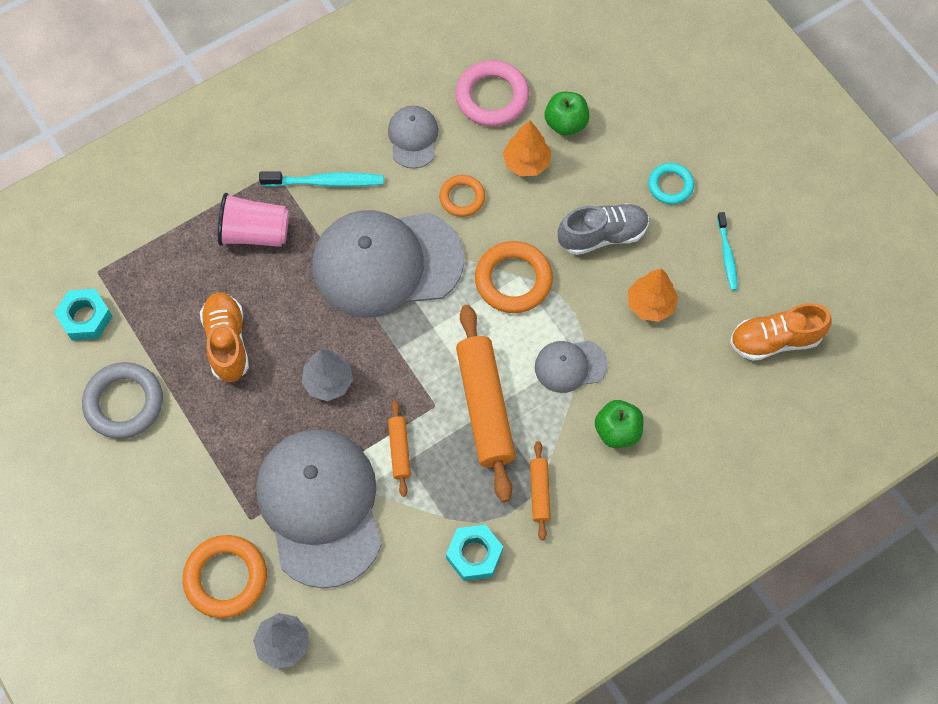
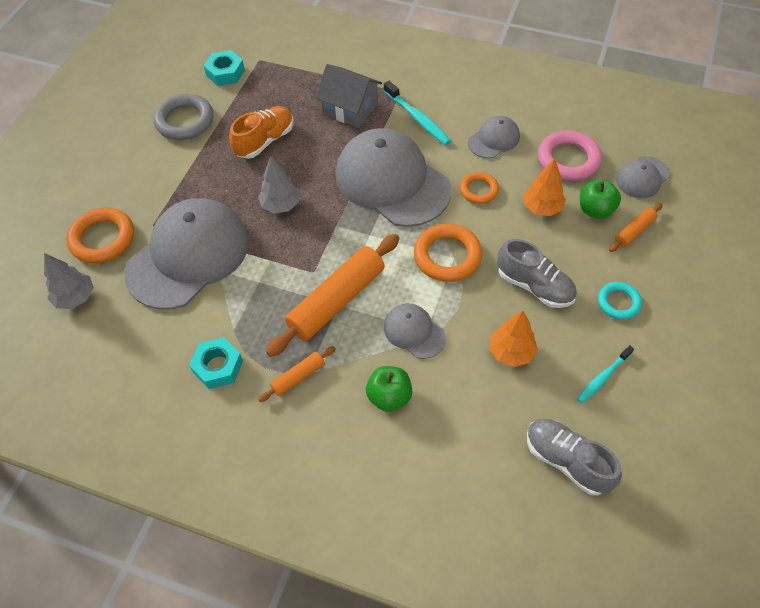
camera: 55 degrees right, 10 degrees down
pink cup [218,193,289,247] -> grey house [315,64,382,128]
orange rolling pin [388,400,411,497] -> orange rolling pin moved to [609,203,662,252]
orange shoe [730,303,832,361] -> grey shoe [527,419,622,495]
none -> grey cap [616,156,670,198]

